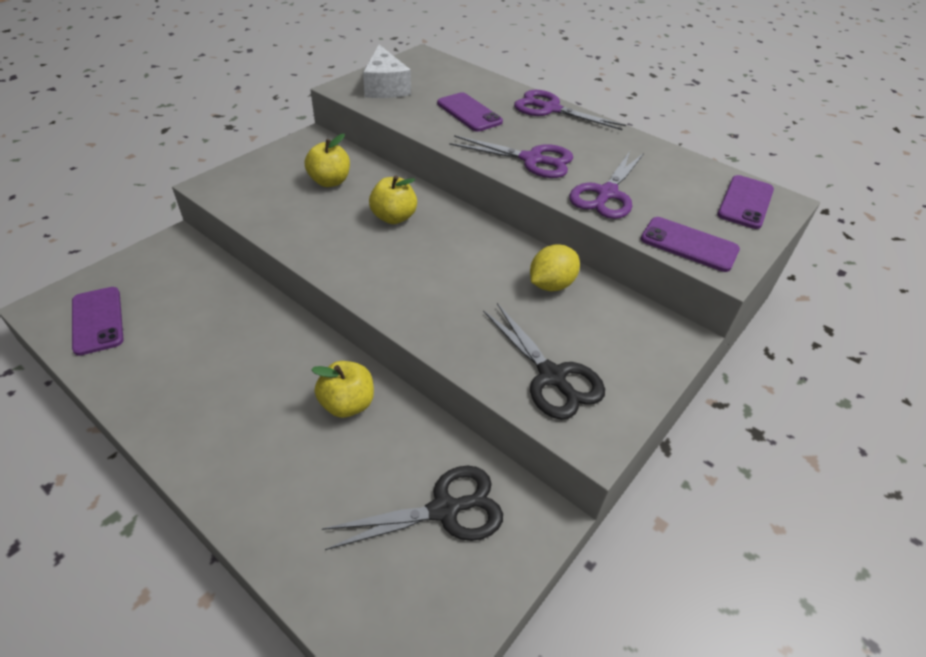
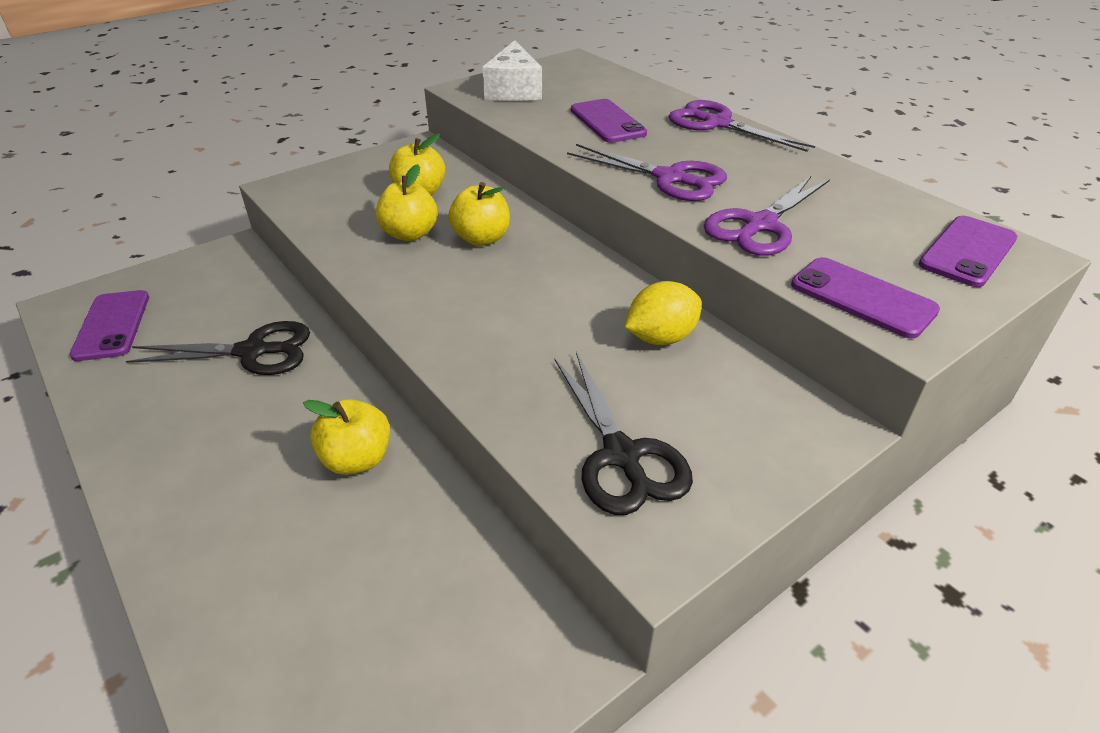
camera: 15 degrees right, 5 degrees down
black scissors [322,466,503,550] -> black scissors moved to [126,321,310,375]
none -> yellow apple [376,164,438,241]

